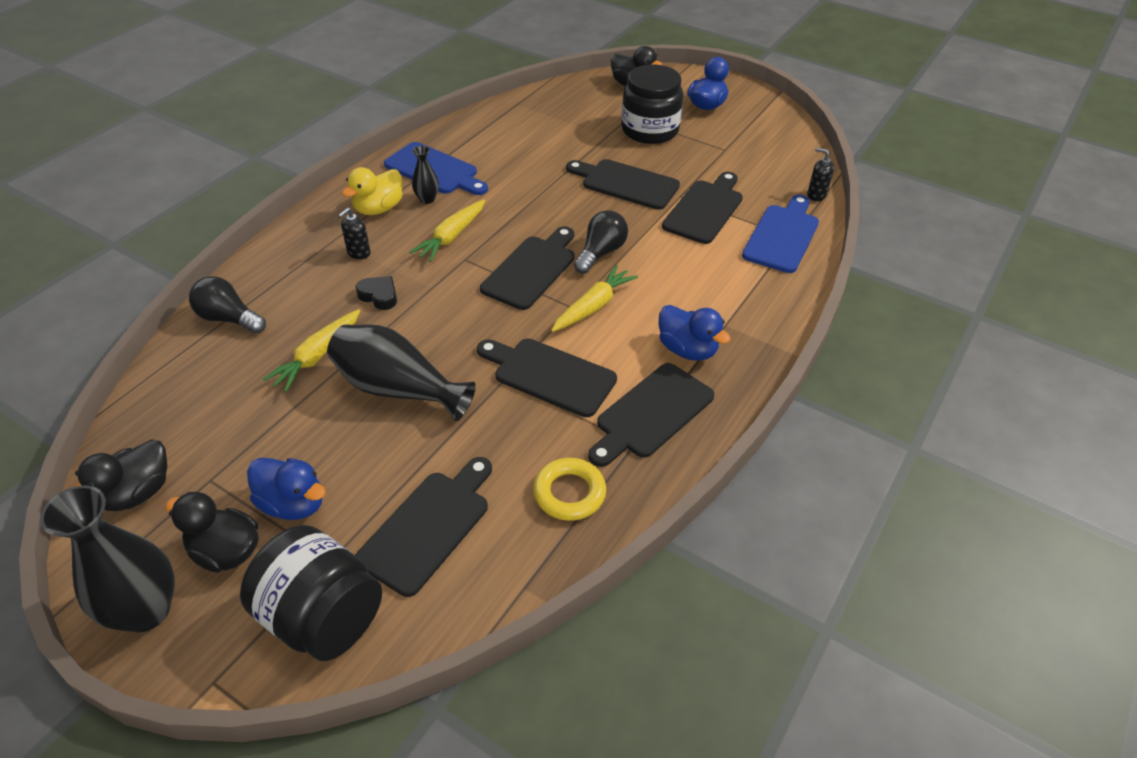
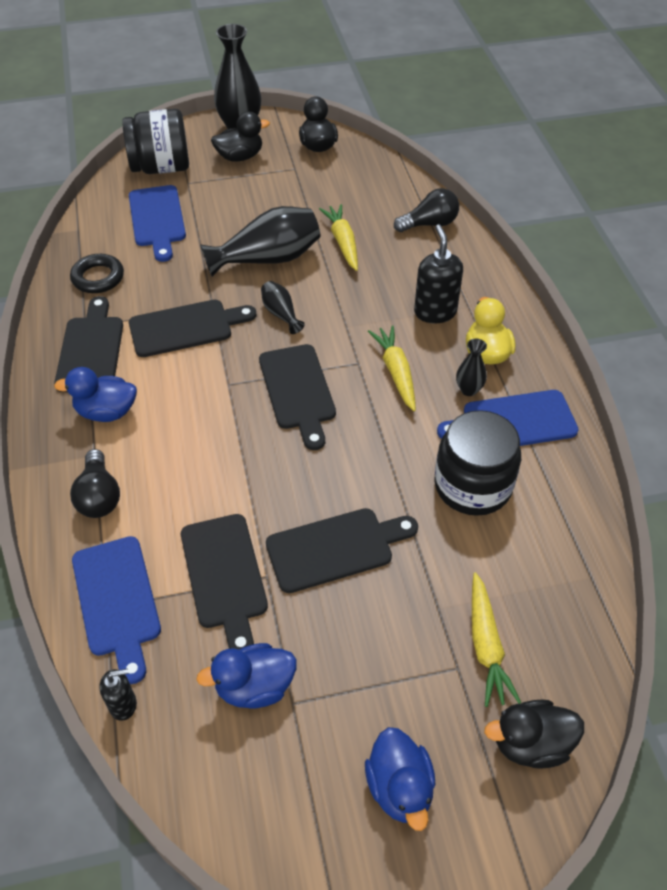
camera: 135 degrees right, 5 degrees up
blue duck [247,458,326,520] -> blue duck moved to [196,643,296,709]
black soap dispenser [338,208,371,260] -> black soap dispenser [414,224,463,324], size x1.72
black cutting board [355,457,492,597] -> blue cutting board [129,185,186,262]
black heart [356,276,397,310] -> none
yellow ring [533,458,606,521] -> black ring [70,254,124,293]
yellow carrot [551,265,638,332] -> yellow carrot moved to [472,572,521,707]
black light bulb [574,210,628,274] -> black light bulb moved to [70,449,120,518]
black jar [621,64,683,144] -> black jar moved to [434,410,521,516]
none -> black vase [261,281,305,334]

